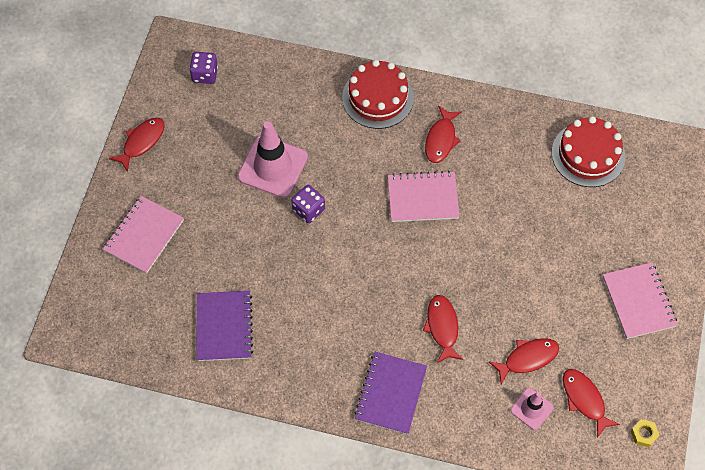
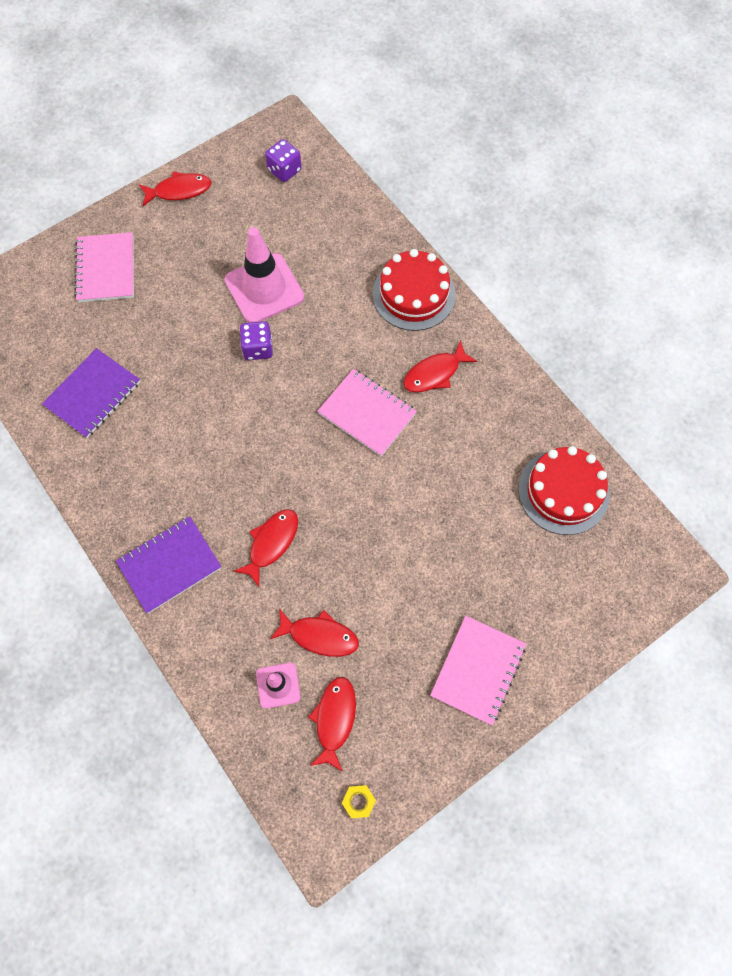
camera: 40 degrees right, 5 degrees up
pink notebook [103,196,184,274] -> pink notebook turned 75 degrees counterclockwise [74,232,134,302]

